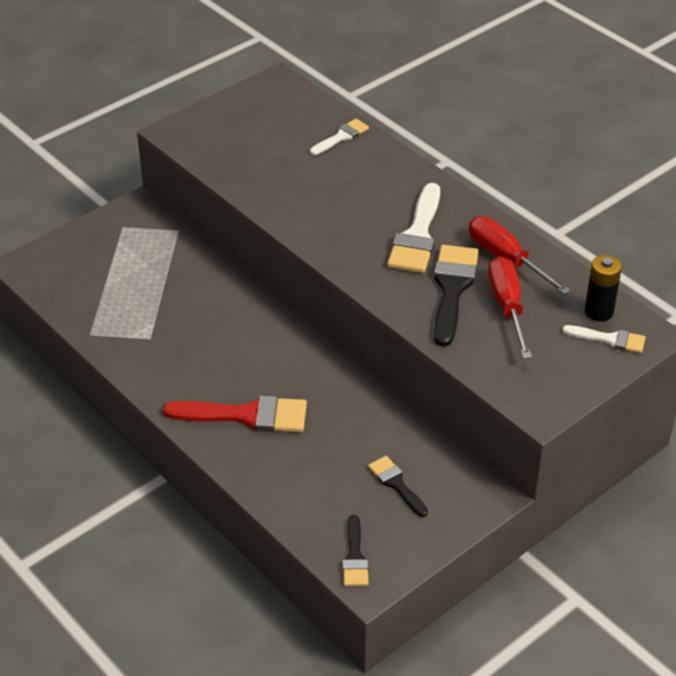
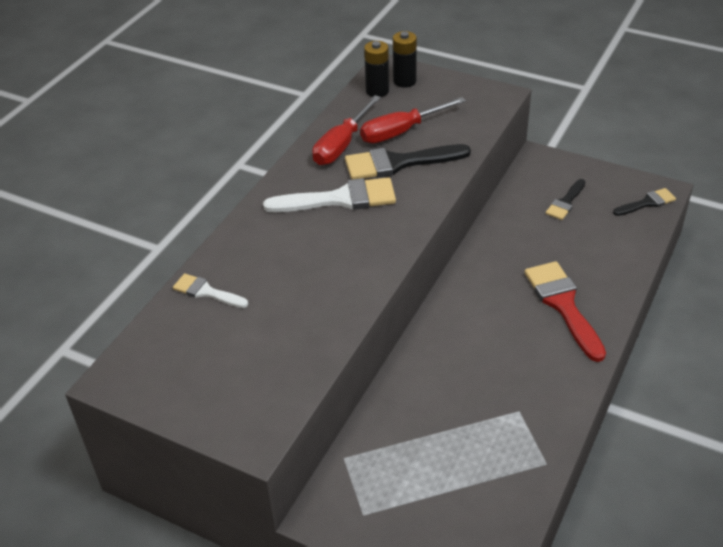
camera: 110 degrees left, 0 degrees up
white brush [562,325,646,353] -> black battery [393,31,417,88]

